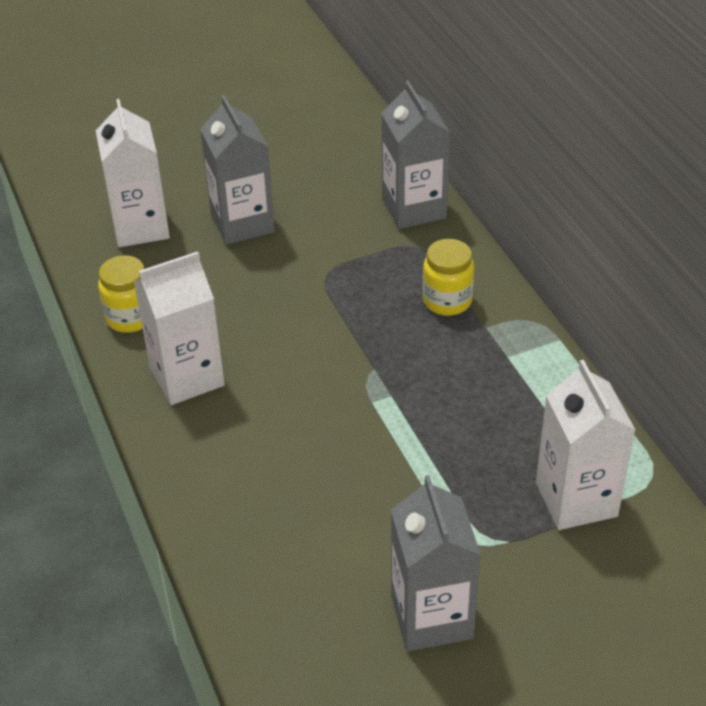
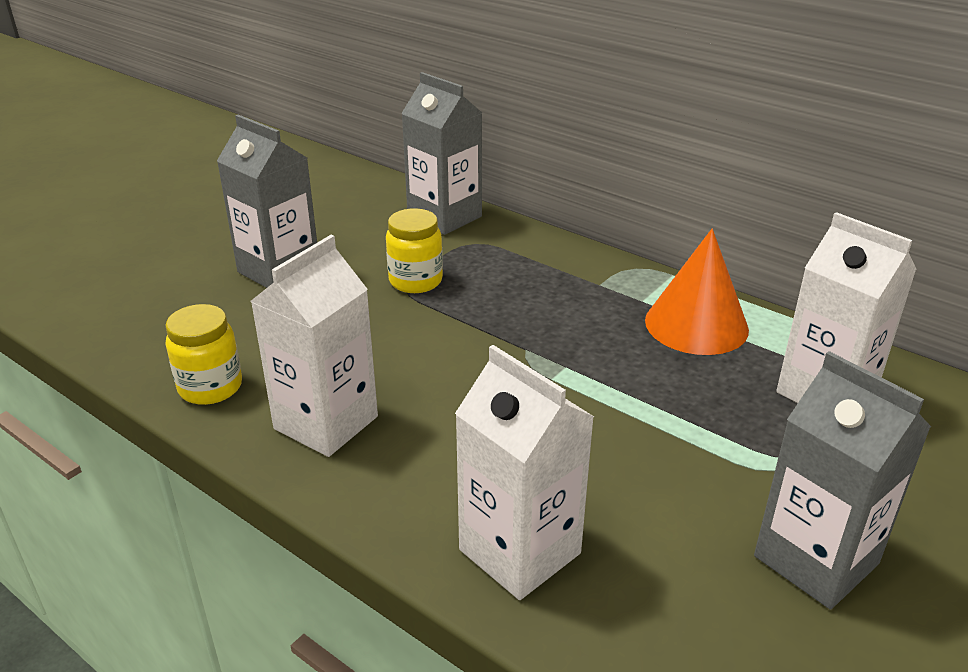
camera: 30 degrees left, 10 degrees down
white carton [96,99,170,247] -> white carton moved to [455,345,594,600]
yellow jar [423,239,474,316] -> yellow jar moved to [386,209,443,293]
none -> orange cone [645,229,749,355]

